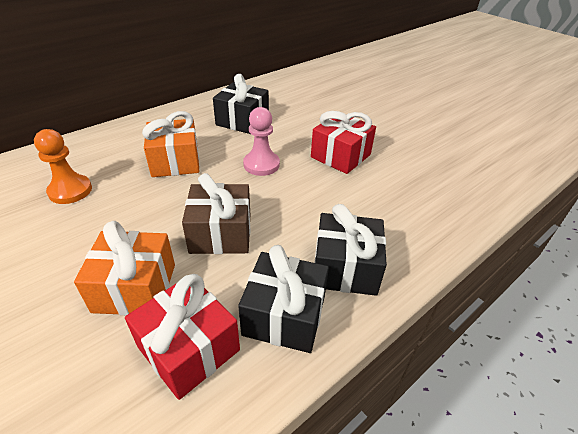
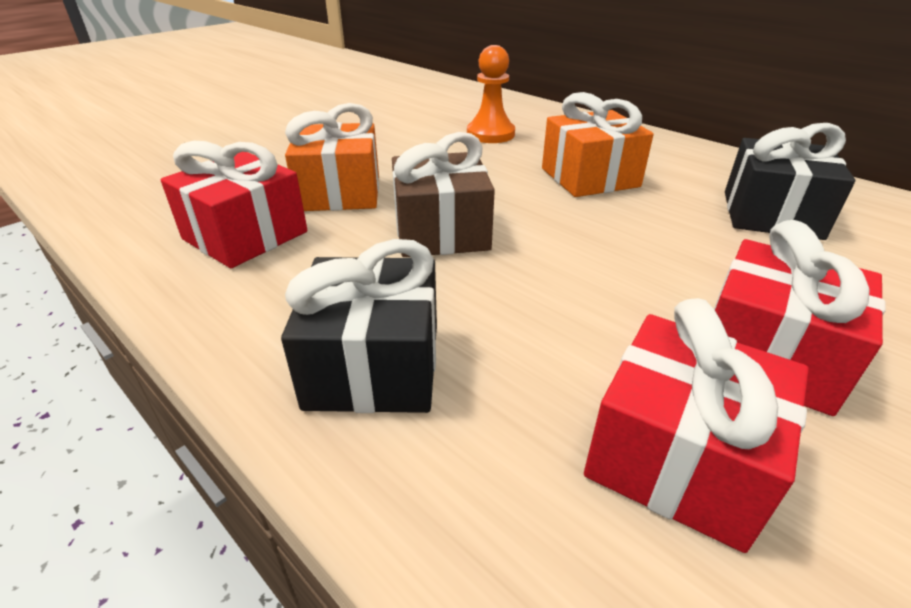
camera: 85 degrees right, 5 degrees down
black gift [238,245,329,353] -> none
pink pawn [243,107,280,176] -> none
none -> red gift [584,298,809,553]

